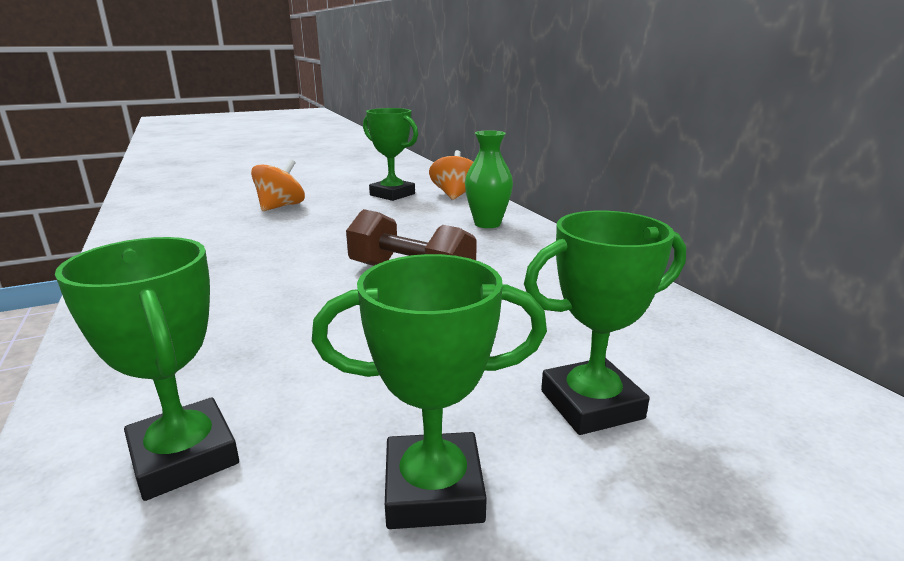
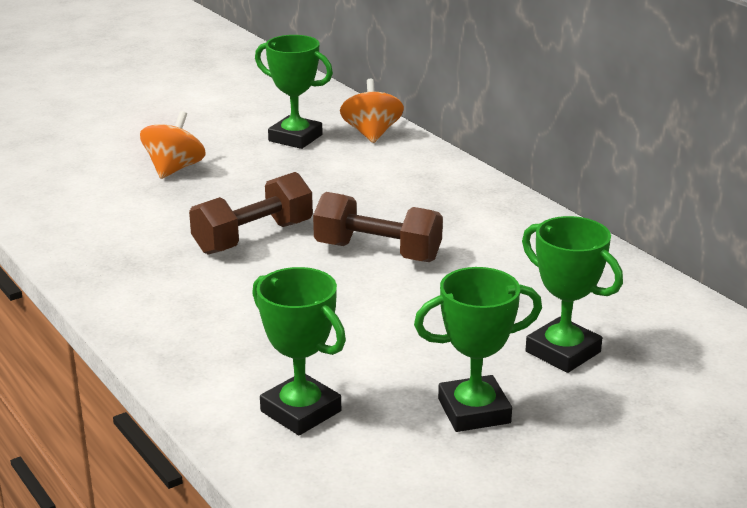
camera: 10 degrees left, 5 degrees up
green vase [465,131,513,228] -> none
green trophy [524,211,686,435] -> green trophy turned 75 degrees clockwise [522,216,623,373]
none -> brown dumbbell [189,172,313,255]

